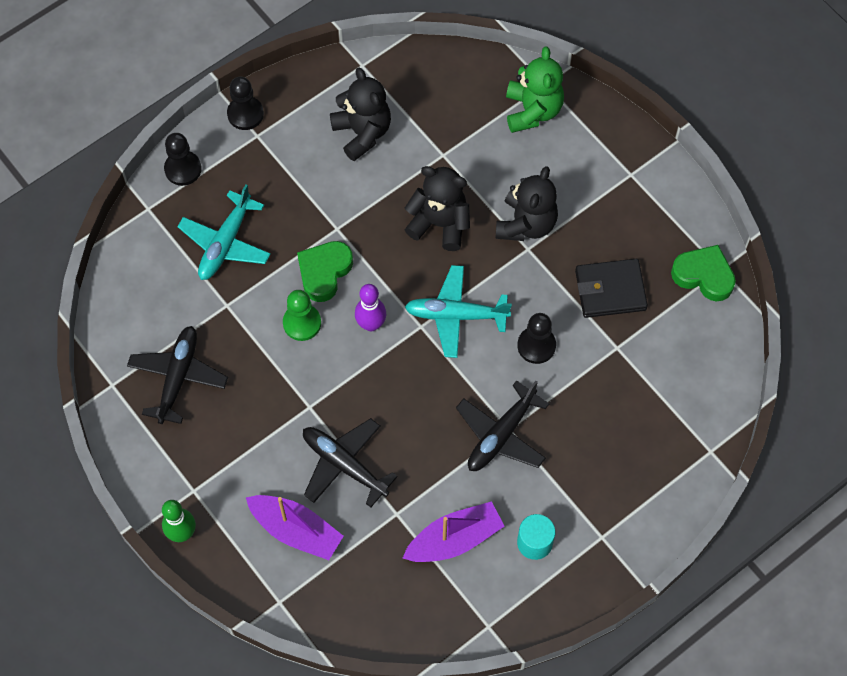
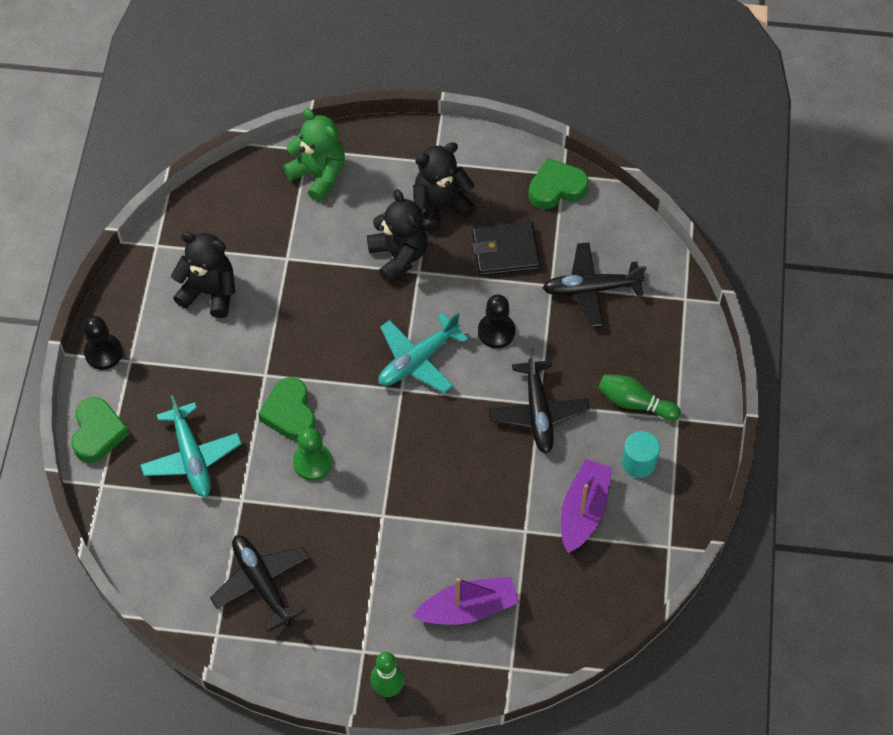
camera: 45 degrees left, 5 degrees down
black pawn [164,133,202,186] -> green heart [71,397,129,463]
black plane [303,418,398,507] -> black plane moved to [543,243,646,327]
purple bowling pin [355,284,386,331] -> none
black teddy bear [405,166,470,251] -> black teddy bear moved to [413,142,476,232]
black wallet [575,259,648,318] -> black wallet turned 45 degrees clockwise [472,221,540,276]
none -> green bowling pin [598,374,681,421]

